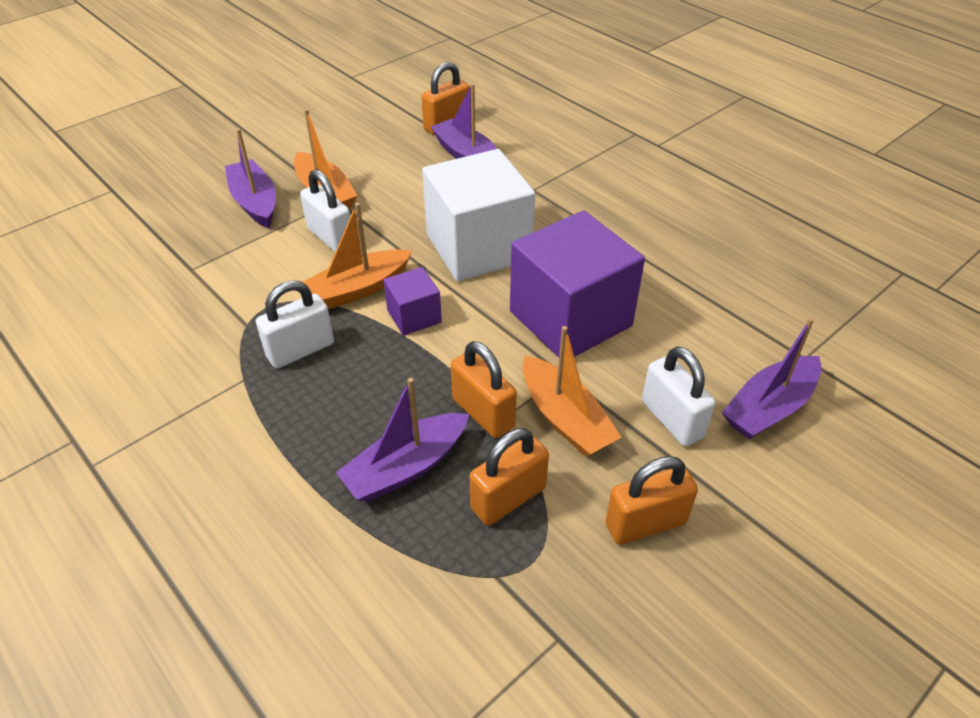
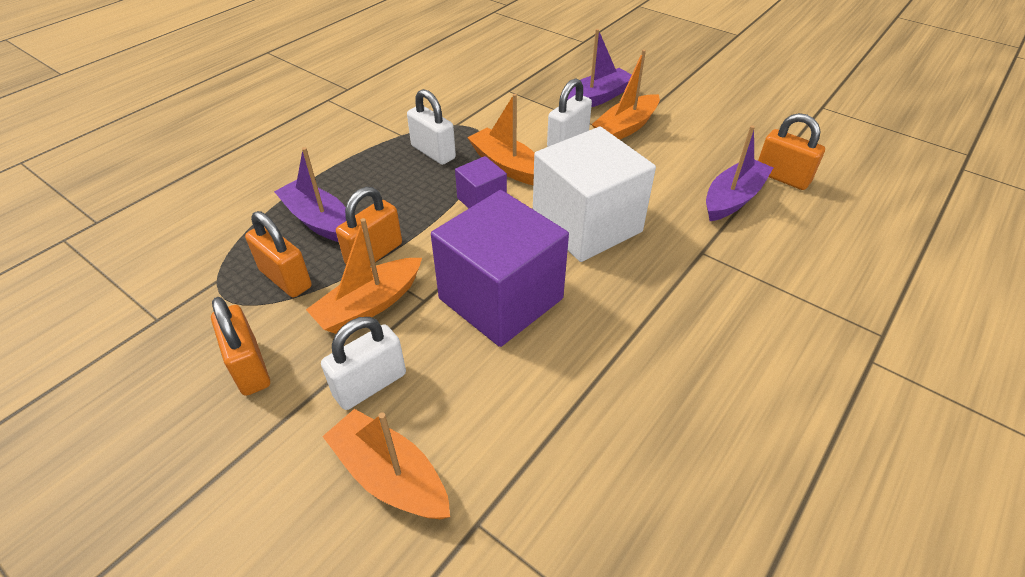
camera: 80 degrees right, 0 degrees up
purple boat [722,317,822,439] -> orange boat [322,409,450,519]

